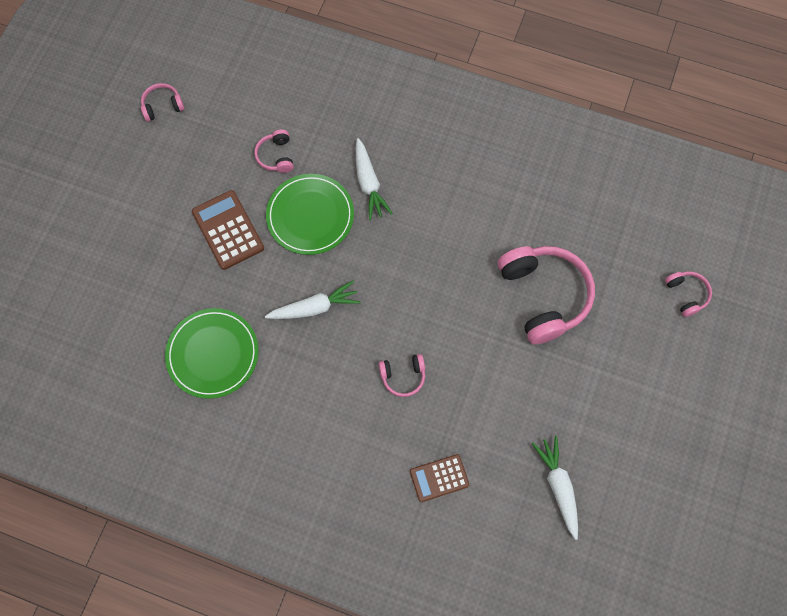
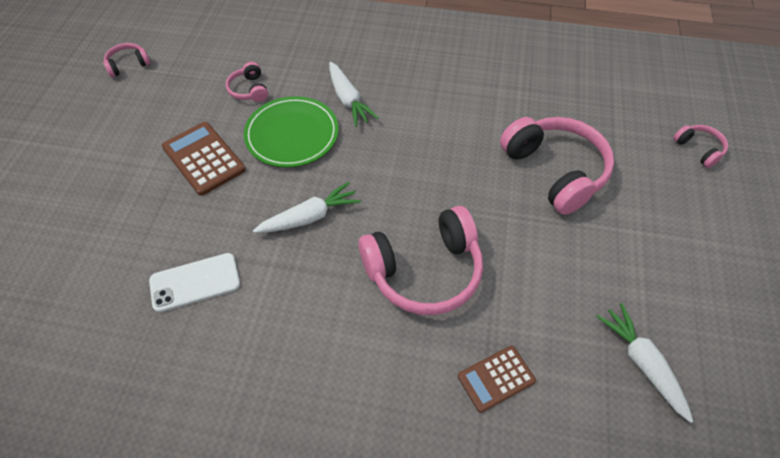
camera: 10 degrees left, 15 degrees down
green plate [165,308,259,399] -> white phone [149,253,240,312]
pink headphones [379,354,425,397] -> pink headphones [358,206,483,315], size x2.13

